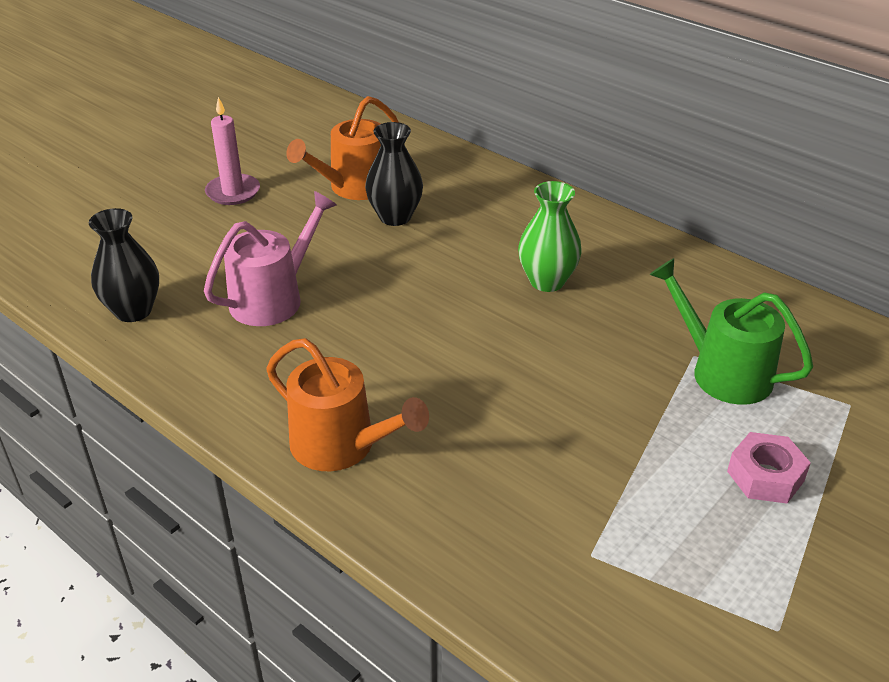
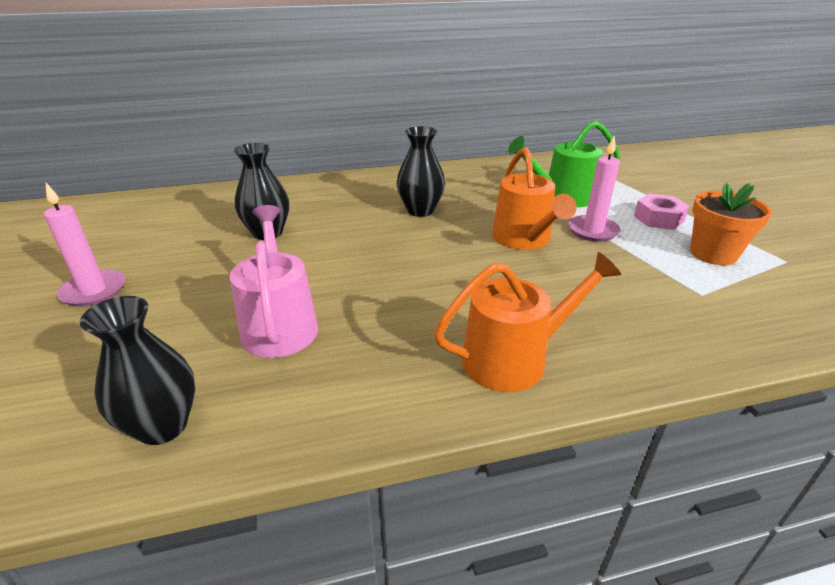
camera: 55 degrees left, 5 degrees down
orange watering can [286,96,398,200] -> orange watering can moved to [492,147,577,250]
green vase [518,181,582,292] -> black vase [397,126,445,217]
none -> pink candle [568,136,621,242]
none -> orange flower pot [690,183,772,265]

